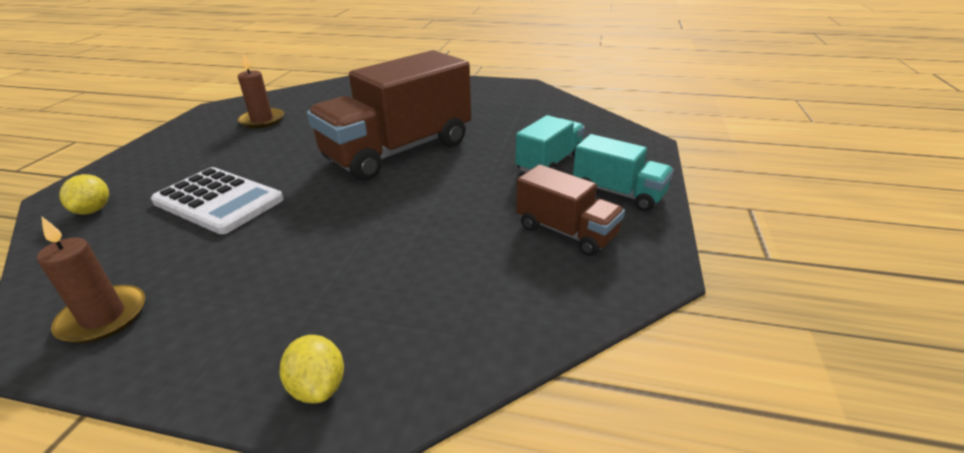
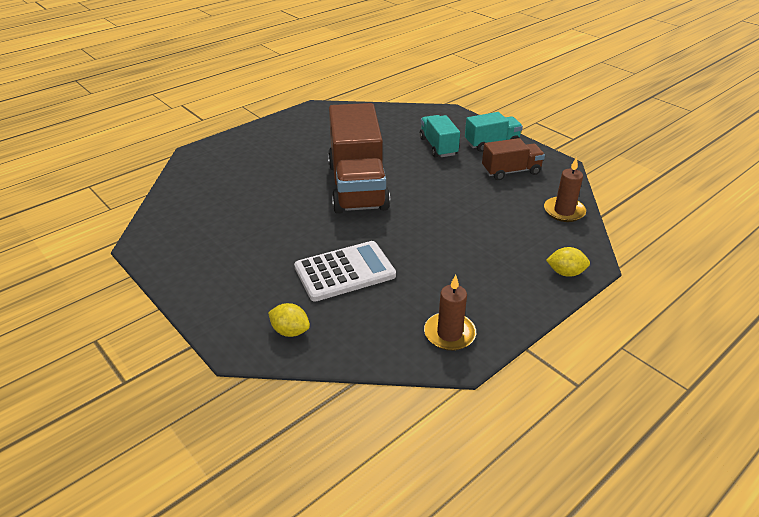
camera: 55 degrees left, 5 degrees up
brown candle [238,53,284,128] -> brown candle moved to [544,157,586,222]

